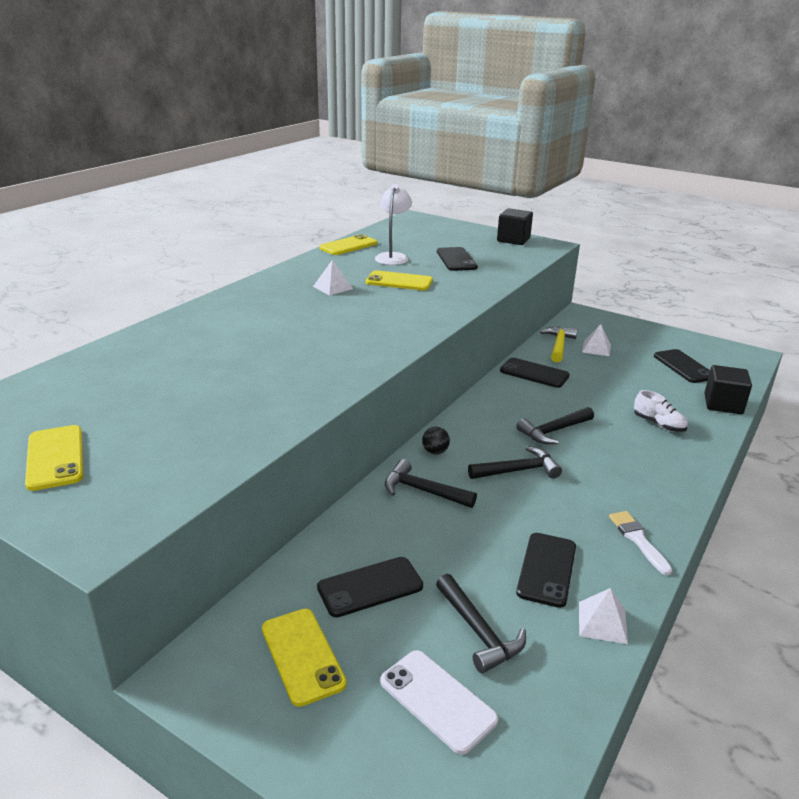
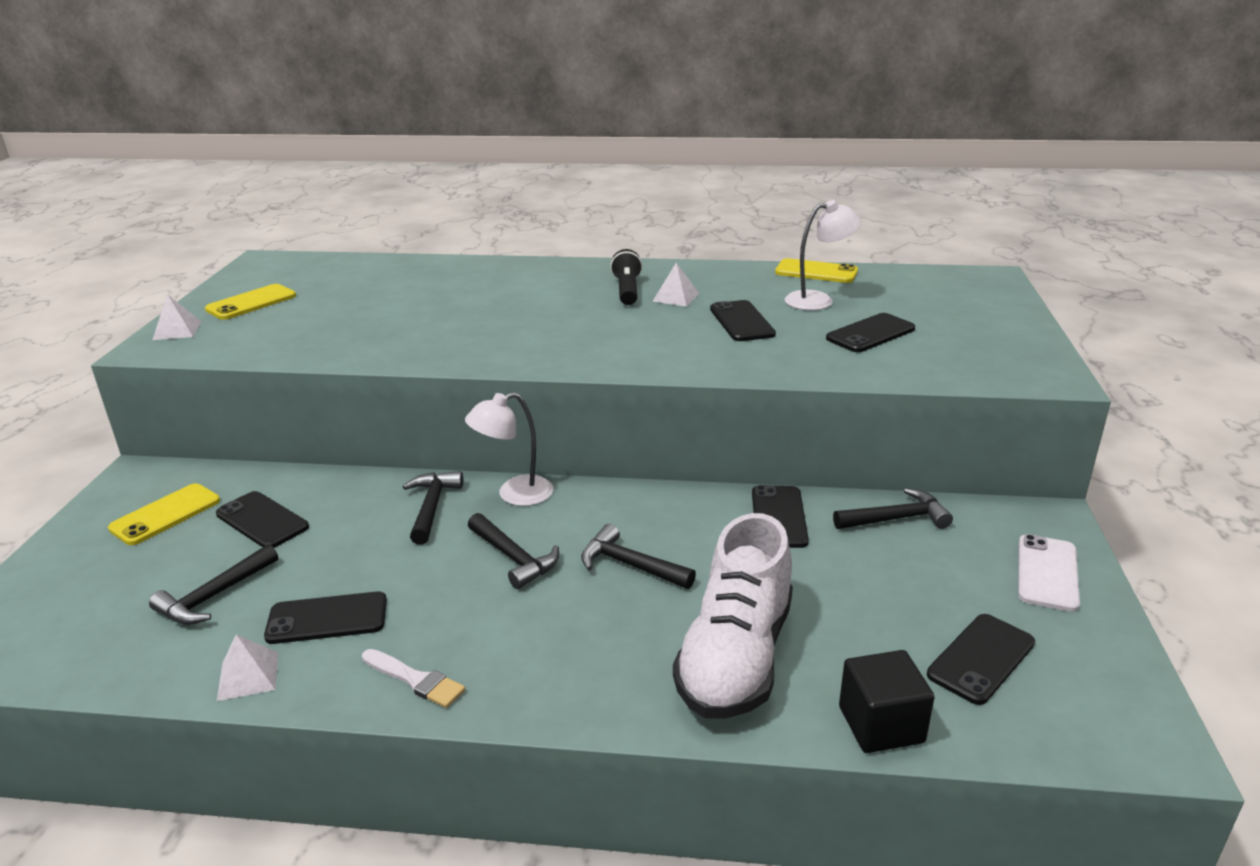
camera: 65 degrees right, 0 degrees up
yellow phone [366,270,433,291] -> black phone [710,300,776,341]
white phone [380,650,498,755] -> white phone moved to [1018,534,1080,612]
black ball [422,427,450,454] -> white lamp [465,392,553,506]
black cube [497,208,533,245] -> none
yellow hammer [540,327,577,363] -> black hammer [833,488,953,529]
white pyramid [582,324,611,356] -> white pyramid moved to [152,294,202,340]
white brush [609,511,672,575] -> white brush turned 75 degrees clockwise [362,649,465,708]
white shoe [634,390,688,432] -> white shoe [673,513,793,718], size x2.29
none -> black flashlight [610,249,642,305]

